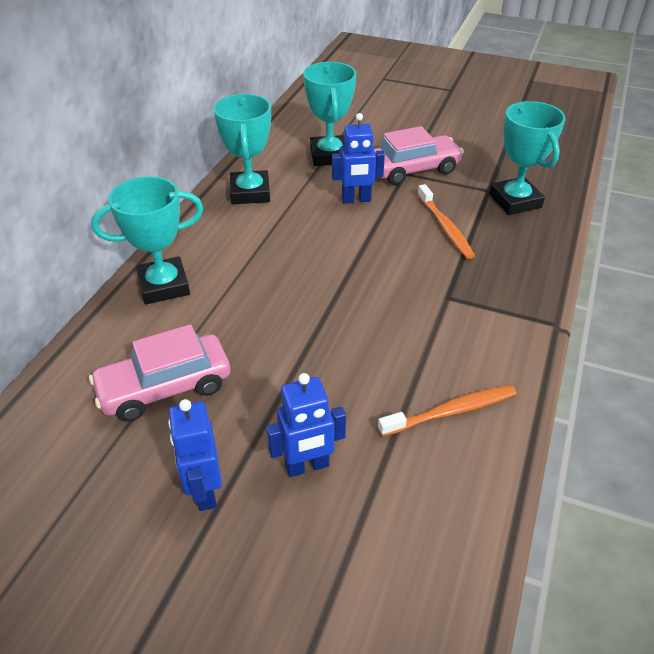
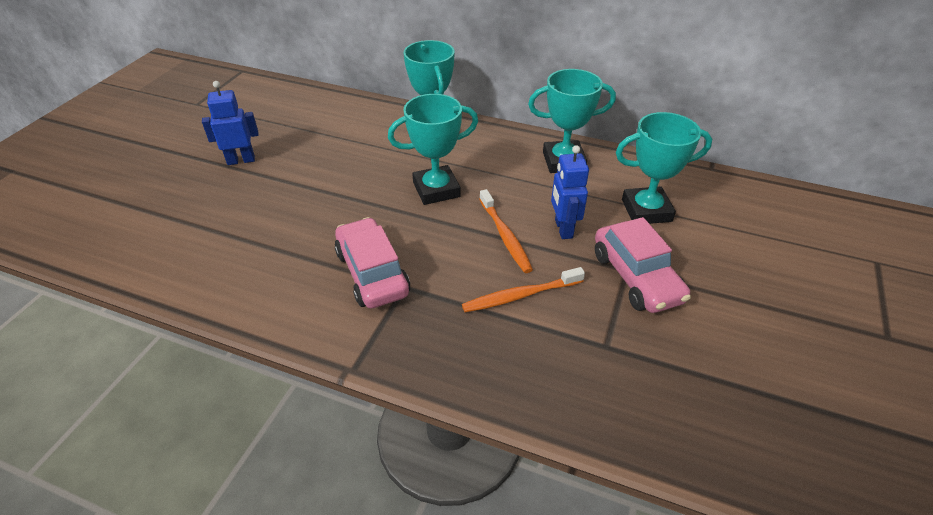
camera: 90 degrees right, 0 degrees up
pink car [89,324,230,422] -> pink car moved to [335,217,410,308]
blue robot [266,373,346,477] -> none
orange toothbrush [378,385,517,436] -> orange toothbrush moved to [479,189,533,273]
turquoise trophy [489,101,566,215] -> turquoise trophy moved to [388,94,478,205]

